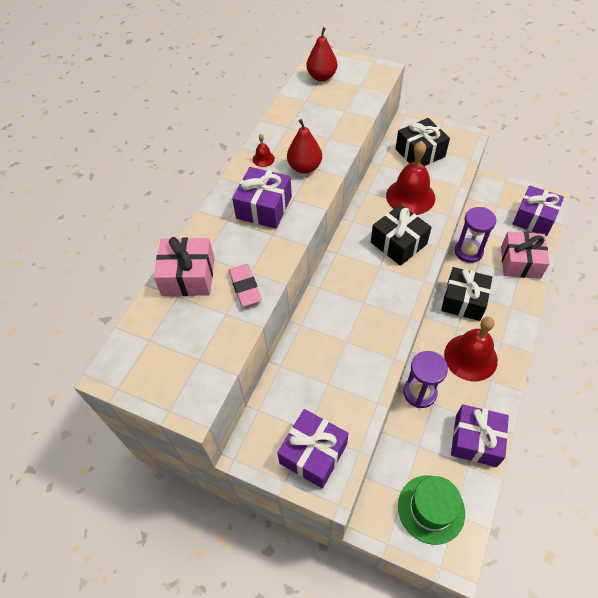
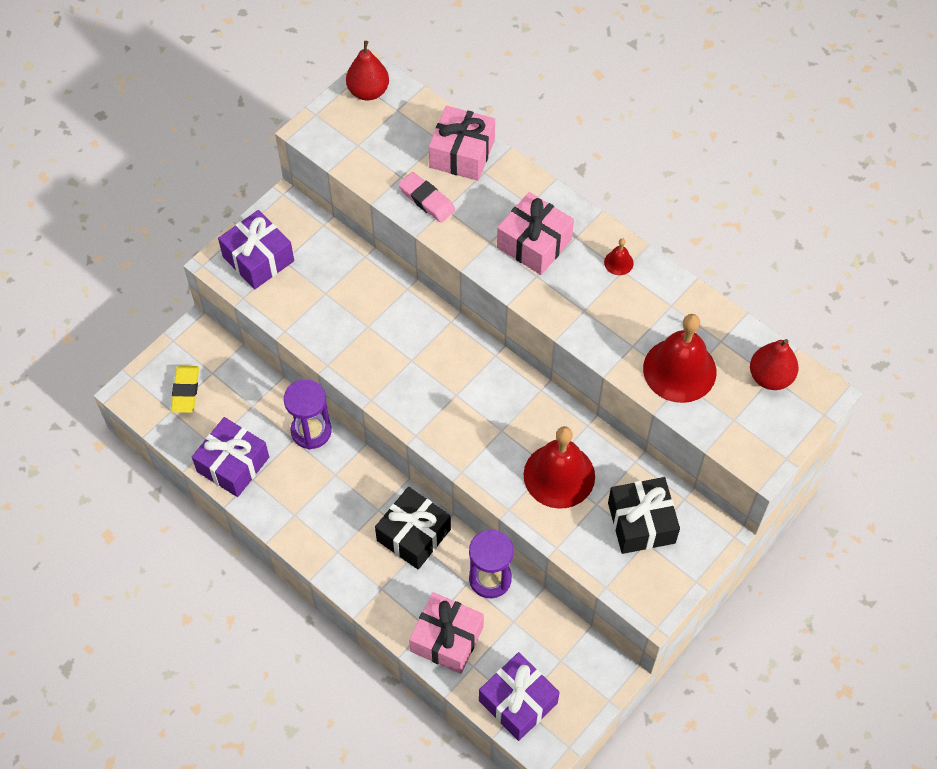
camera: 105 degrees right, 5 degrees up
pink eraser [229,264,262,307] -> pink eraser turned 45 degrees clockwise [398,172,455,223]
purple gift [232,167,292,229] -> pink gift [497,192,574,275]
red pear [287,119,322,174] -> red pear moved to [346,41,389,100]
black gift [371,204,432,266] -> none
green hat [398,475,465,545] -> yellow eraser [171,366,199,413]
red bell [444,317,498,381] -> red bell moved to [643,314,716,403]

